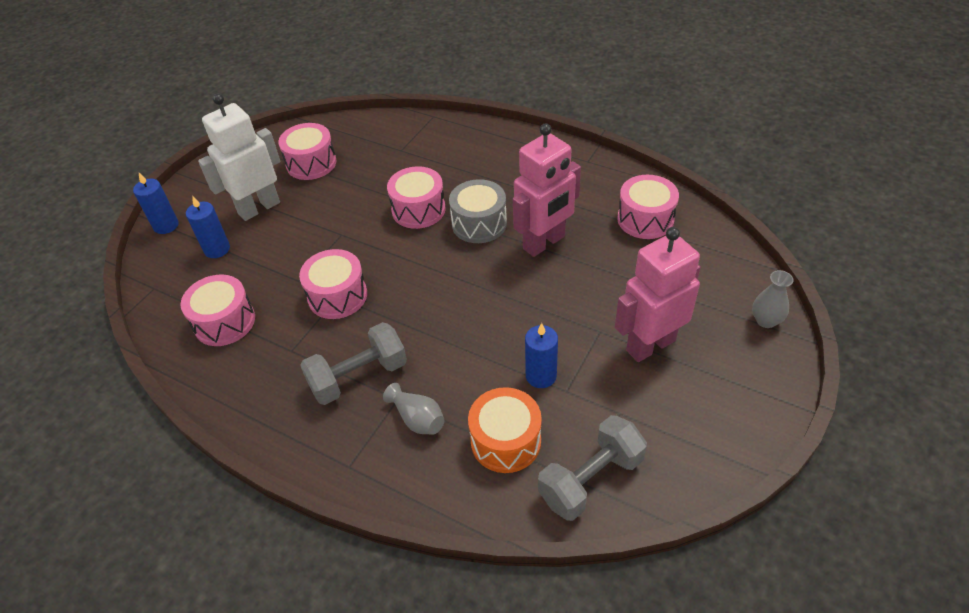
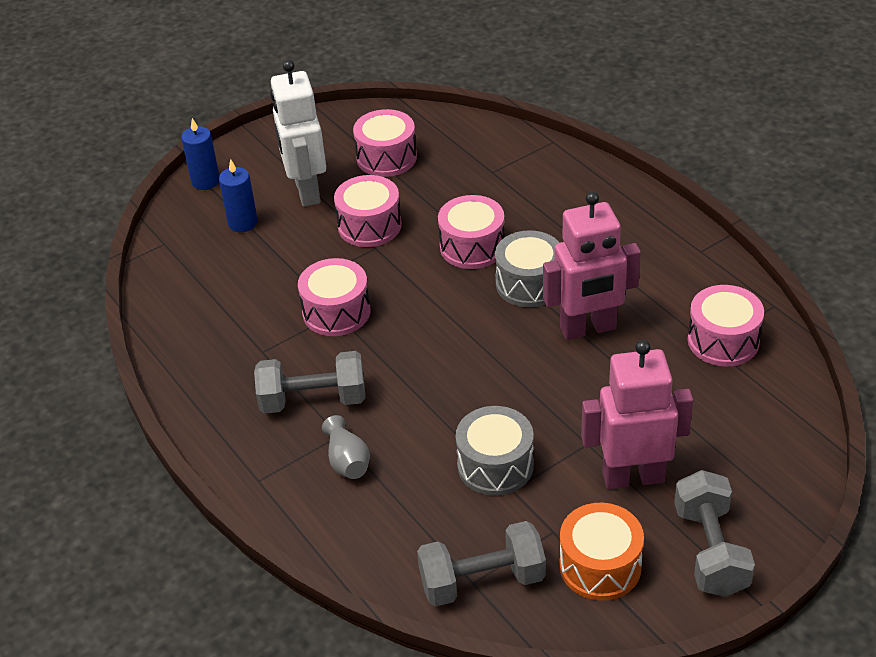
camera: 25 degrees right, 5 degrees down
pink drum [181,275,255,346] -> pink drum moved to [334,175,402,247]
white robot [198,93,281,221] -> white robot turned 90 degrees counterclockwise [270,60,326,207]
orange drum [468,387,542,473] -> orange drum moved to [559,503,644,601]
blue candle [525,323,558,388] -> grey drum [456,406,534,496]
grey vase [752,270,794,328] -> none
none -> grey dumbbell [674,470,755,597]

